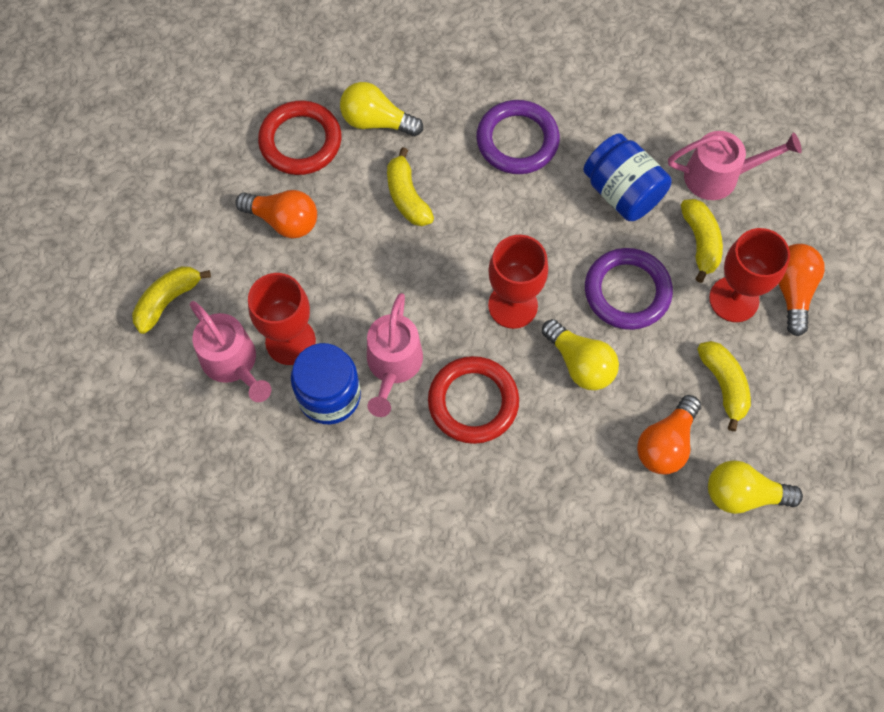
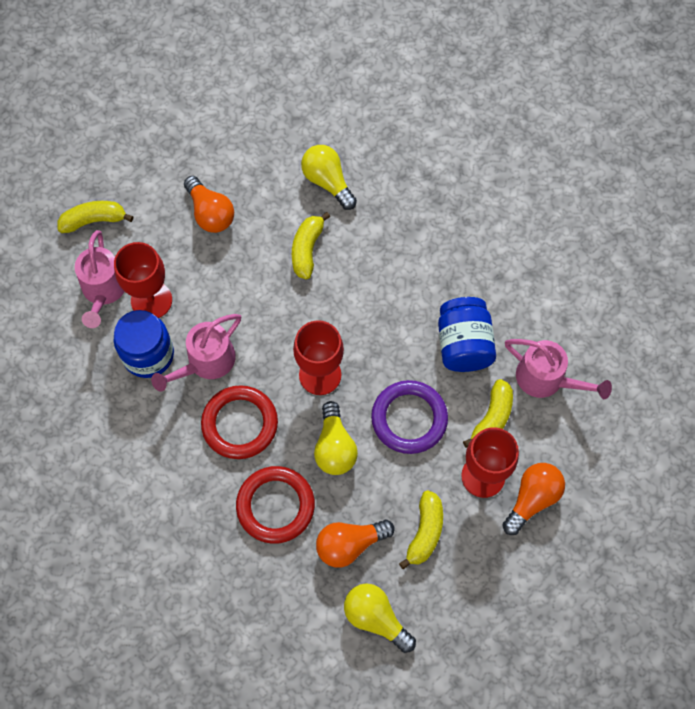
camera: 35 degrees right, 0 degrees up
red ring [258,100,341,175] -> red ring moved to [236,466,315,544]
purple ring [476,100,560,174] -> none

